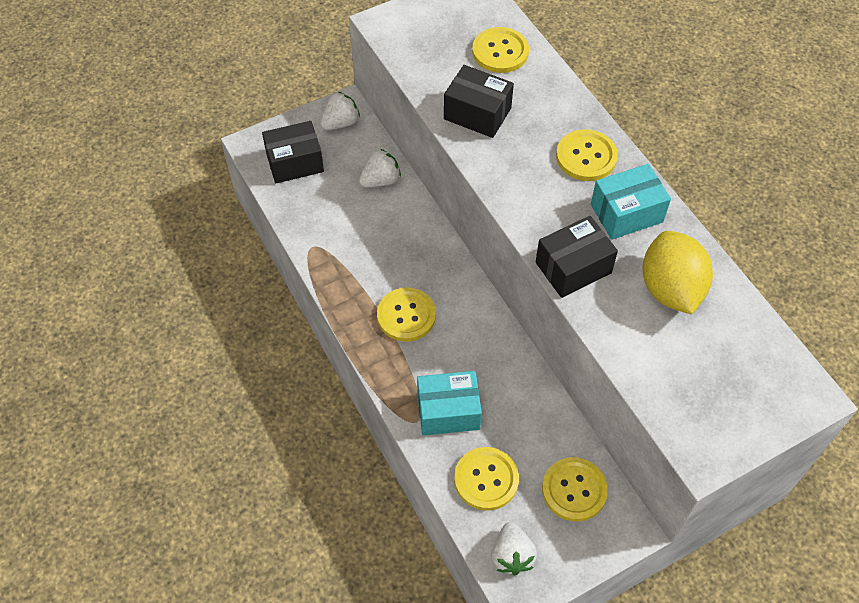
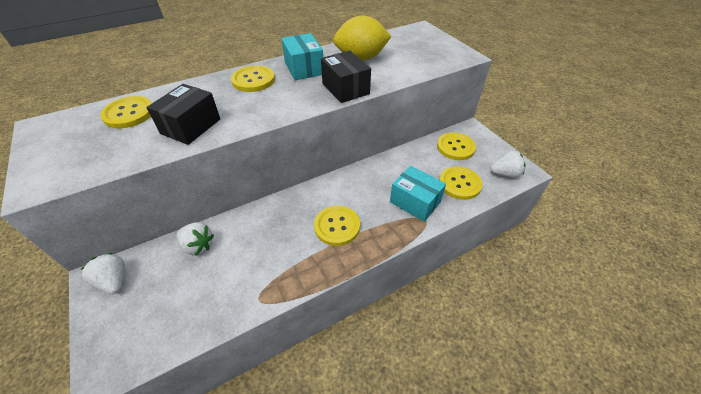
camera: 90 degrees left, 10 degrees down
black box [262,121,324,183] -> none
white strawberry [359,149,401,188] -> white strawberry turned 150 degrees clockwise [176,222,214,256]
turquoise box [417,371,482,436] -> turquoise box turned 45 degrees counterclockwise [390,166,446,222]

